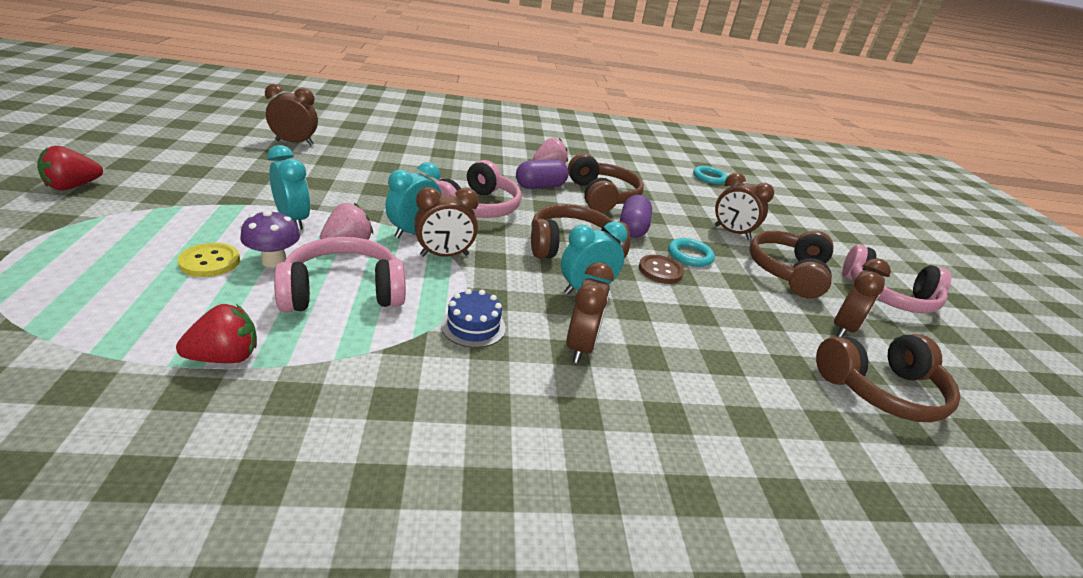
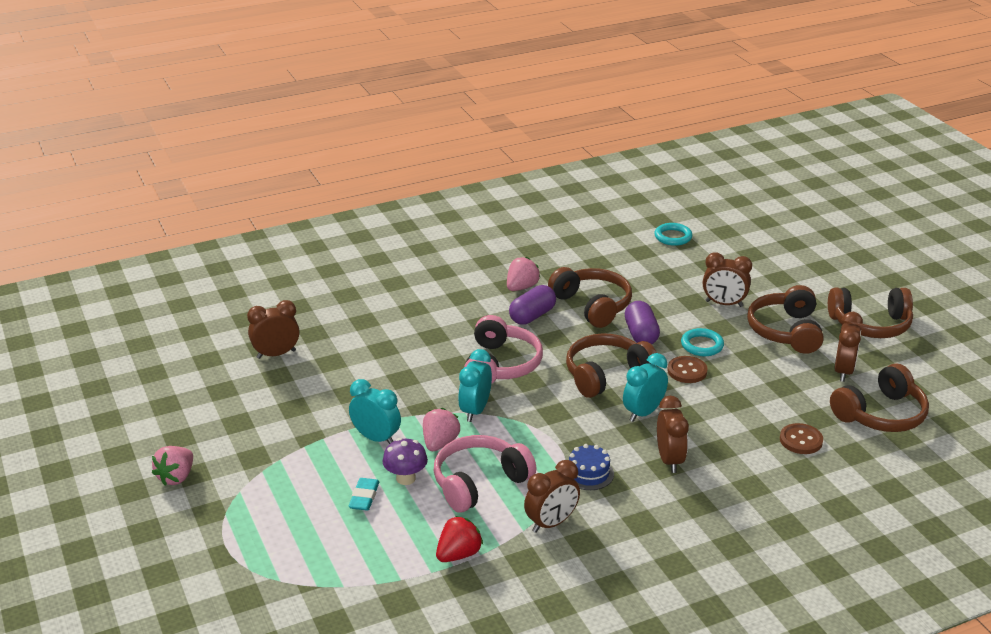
camera: 15 degrees left, 0 degrees up
red strawberry [37,146,103,190] -> pink strawberry [152,446,193,486]
yellow button [178,243,240,277] -> turquoise eraser [349,478,379,511]
brown clock [414,187,479,257] -> brown clock moved to [524,460,580,533]
pink headphones [842,245,951,313] -> brown headphones [828,288,913,338]
none -> brown button [780,423,823,454]

